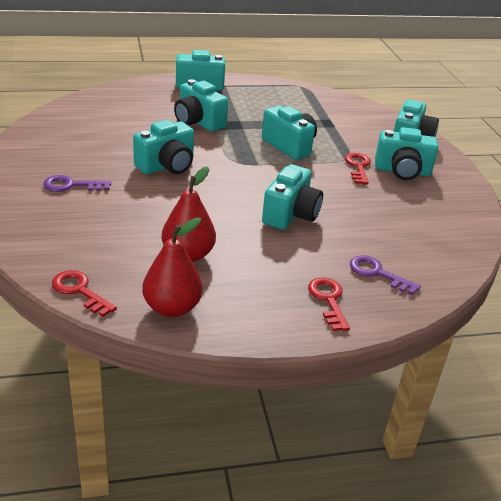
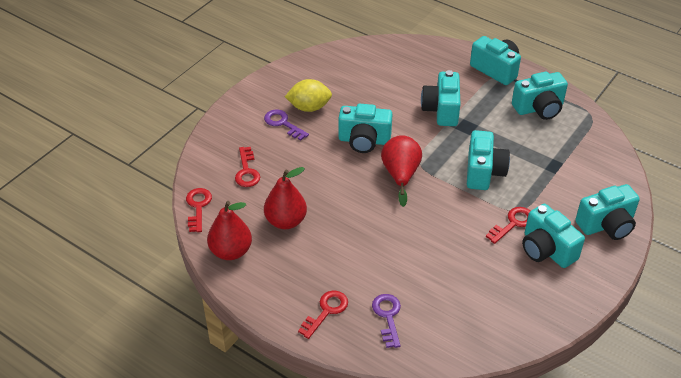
camera: 50 degrees right, 10 degrees up
turquoise camera [262,164,323,230] -> turquoise camera moved to [512,72,568,120]
none -> red key [235,147,260,187]
none -> yellow lemon [285,79,332,112]
none -> red pear [381,135,422,207]

